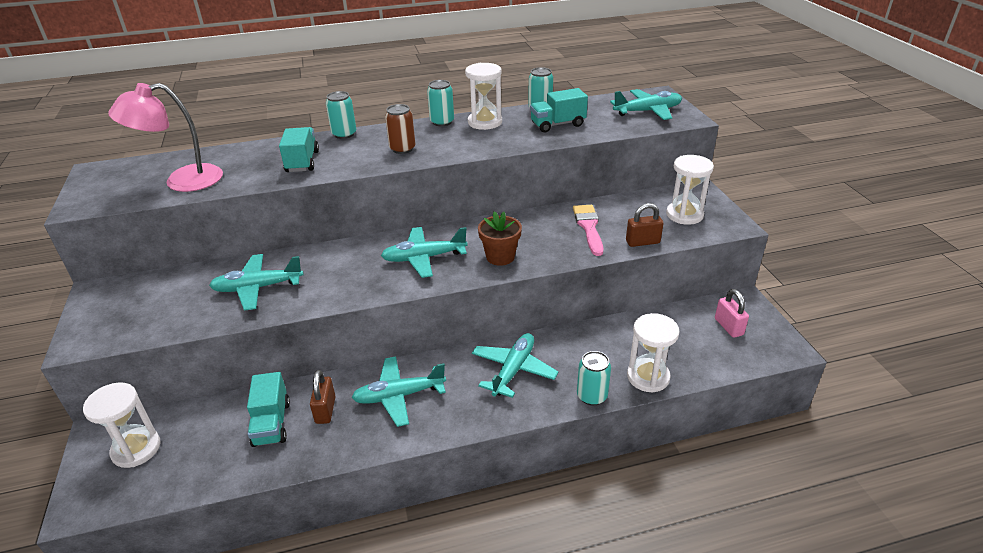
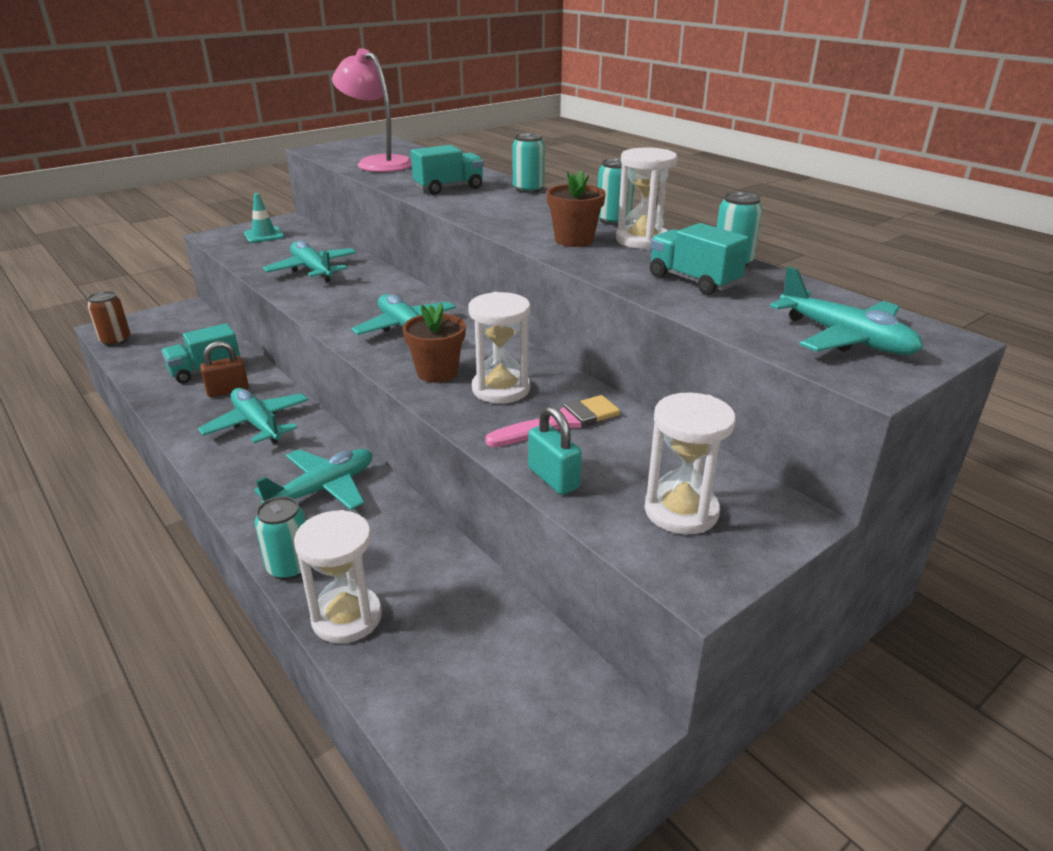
camera: 65 degrees right, 5 degrees down
white hourglass [83,382,160,468] -> white hourglass moved to [468,292,530,404]
brown can [385,104,415,154] -> brown can moved to [87,291,130,346]
turquoise plane [472,333,559,398] -> turquoise plane turned 45 degrees counterclockwise [254,449,372,510]
brown padlock [626,203,664,247] -> turquoise padlock [528,406,582,495]
pink padlock [715,289,749,338] -> none
none -> turquoise traffic cone [244,193,284,243]
none -> brown flower pot [546,170,606,247]

